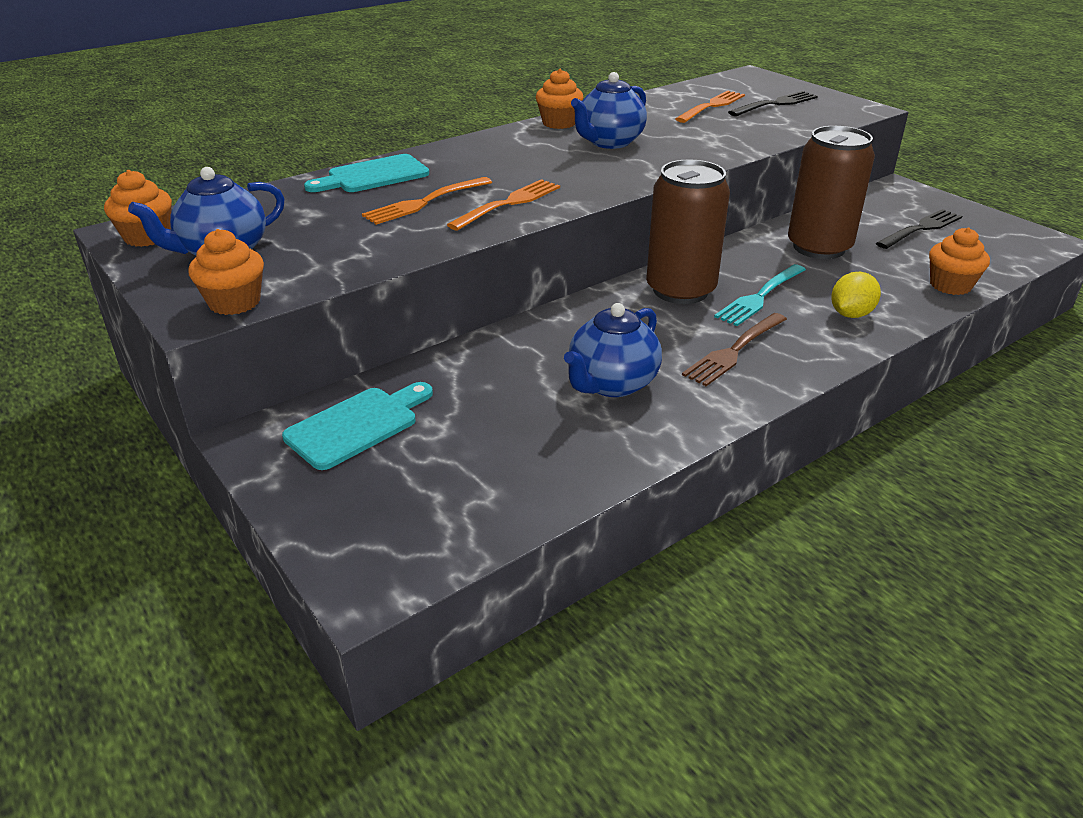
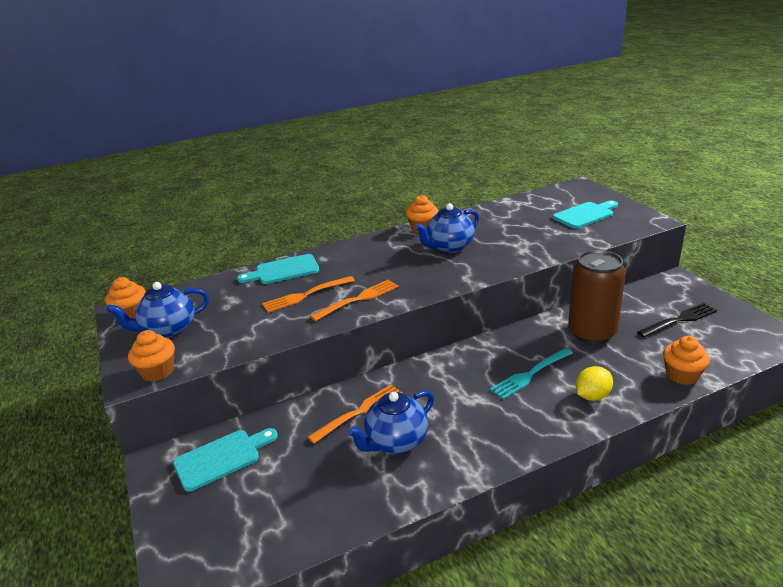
camera: 15 degrees right, 5 degrees down
brown can [646,159,730,304] -> none
orange fork [676,91,745,123] -> orange fork moved to [308,384,403,444]
brown fork [682,313,787,386] -> none
black fork [728,91,818,116] -> turquoise cutting board [553,200,618,229]

